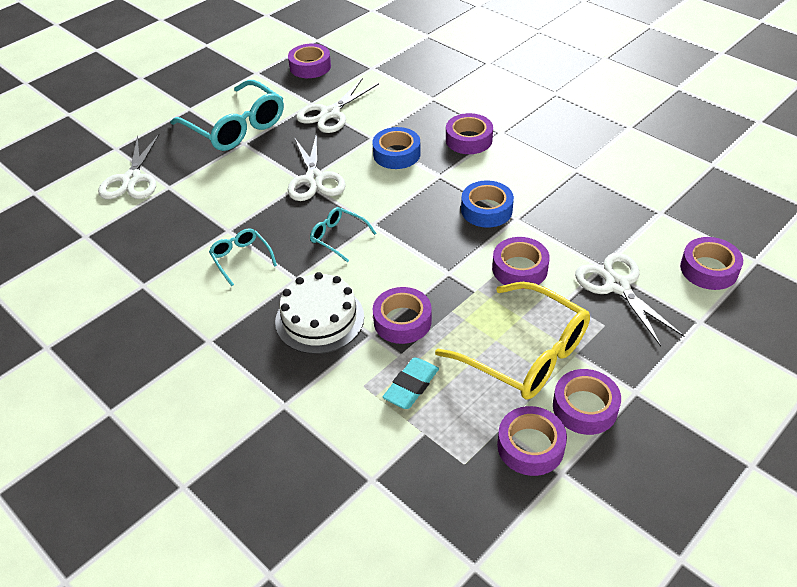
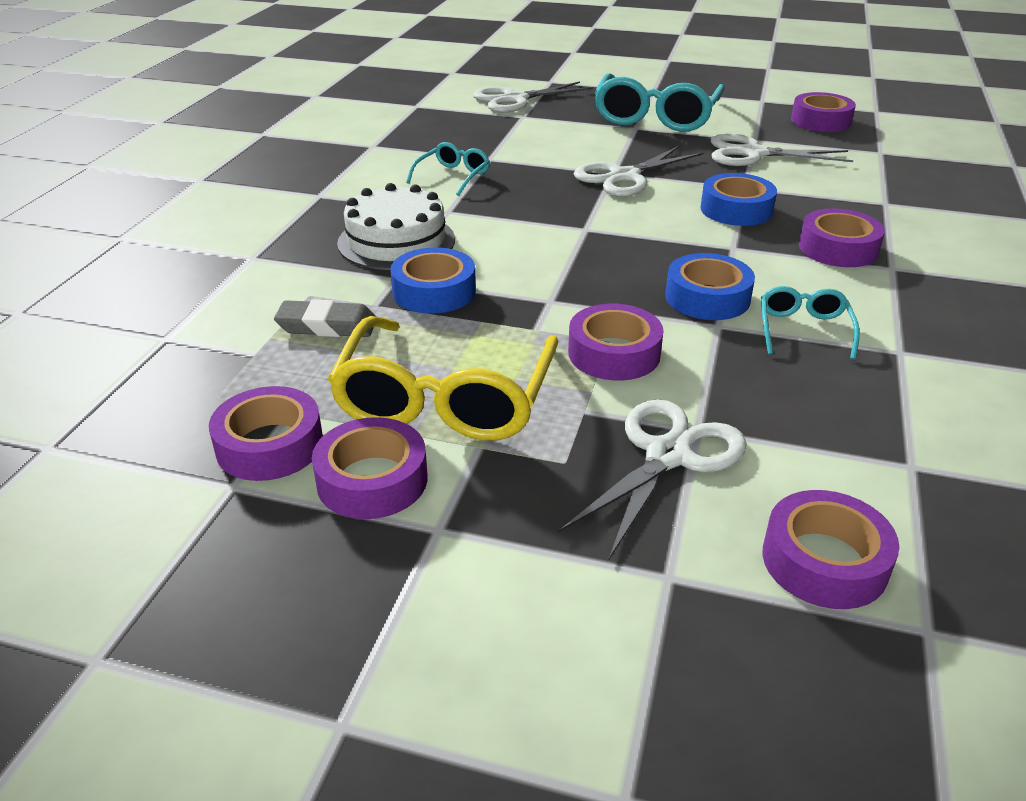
camera: 60 degrees right, 10 degrees down
turquoise glasses [310,207,376,262] -> turquoise glasses moved to [761,286,860,360]
purple tape [373,287,432,344] -> blue tape [390,248,476,314]
turquoise eraser [382,357,439,409] -> grey eraser [274,299,376,337]

